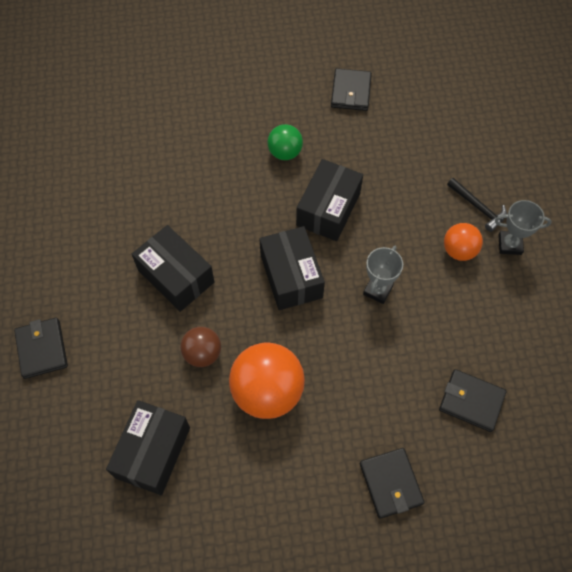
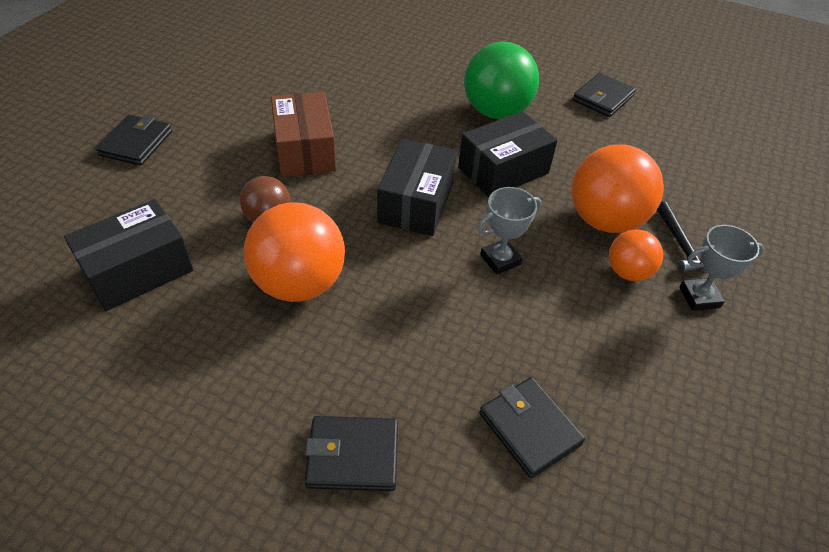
camera: 30 degrees right, 15 degrees down
black box [132,225,214,312] -> brown box [271,92,336,177]
green ball [267,124,303,160] -> green ball [464,42,539,119], size x1.78
black wallet [360,448,425,519] -> black wallet turned 75 degrees clockwise [305,416,398,491]
grey trophy [495,200,552,255] -> grey trophy turned 45 degrees counterclockwise [679,225,764,311]
none -> orange ball [572,144,664,233]

